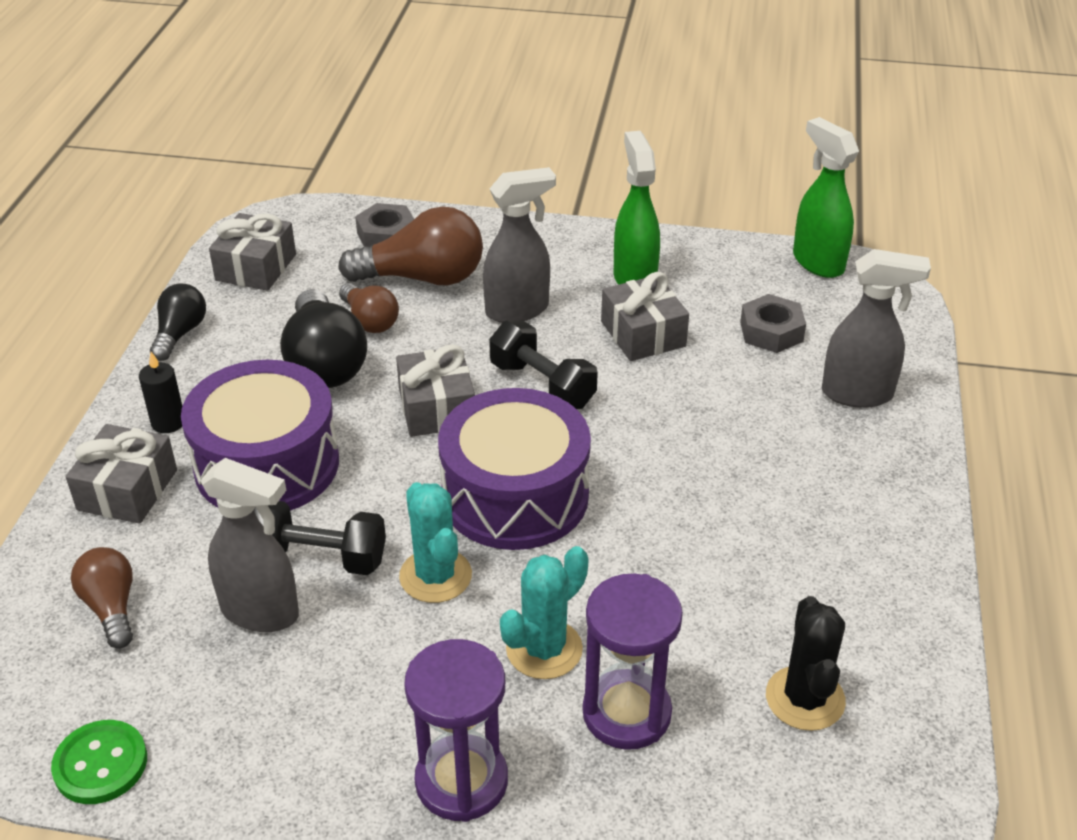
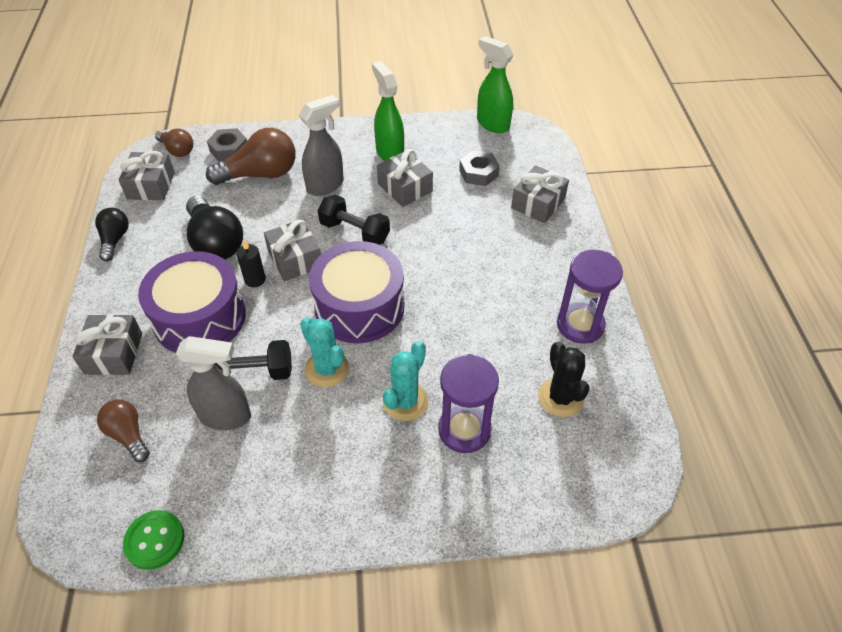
camera: 15 degrees left, 10 degrees up
black candle [139,352,182,433] -> black candle moved to [236,240,266,287]
brown light bulb [339,283,399,333] -> brown light bulb moved to [155,129,193,157]
purple hourglass [404,639,508,822] -> purple hourglass moved to [557,250,623,344]
grey spray bottle [822,249,931,408] -> grey gift [511,165,569,223]

